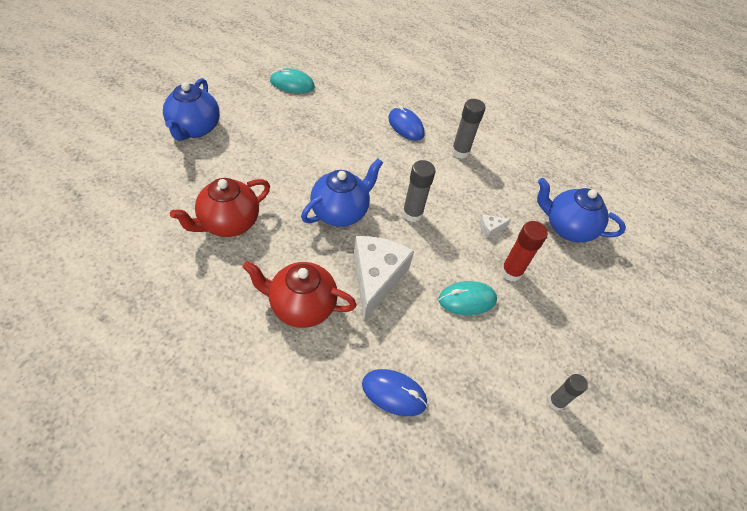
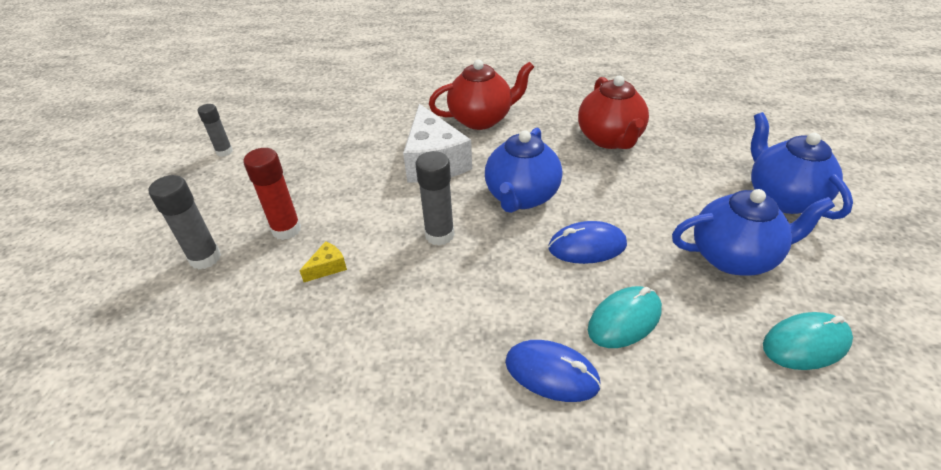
camera: 160 degrees right, 10 degrees down
red teapot [170,178,270,237] -> red teapot turned 150 degrees clockwise [578,76,649,149]
blue mouse [362,369,427,416] -> blue mouse moved to [548,221,627,264]
turquoise mouse [439,281,497,315] -> turquoise mouse moved to [588,286,662,348]
grey glue stick [451,99,485,159] -> grey glue stick moved to [149,175,221,269]
white cheese [479,214,511,238] -> yellow cheese [300,241,347,282]
blue teapot [537,178,626,243] -> blue teapot moved to [672,189,835,276]

